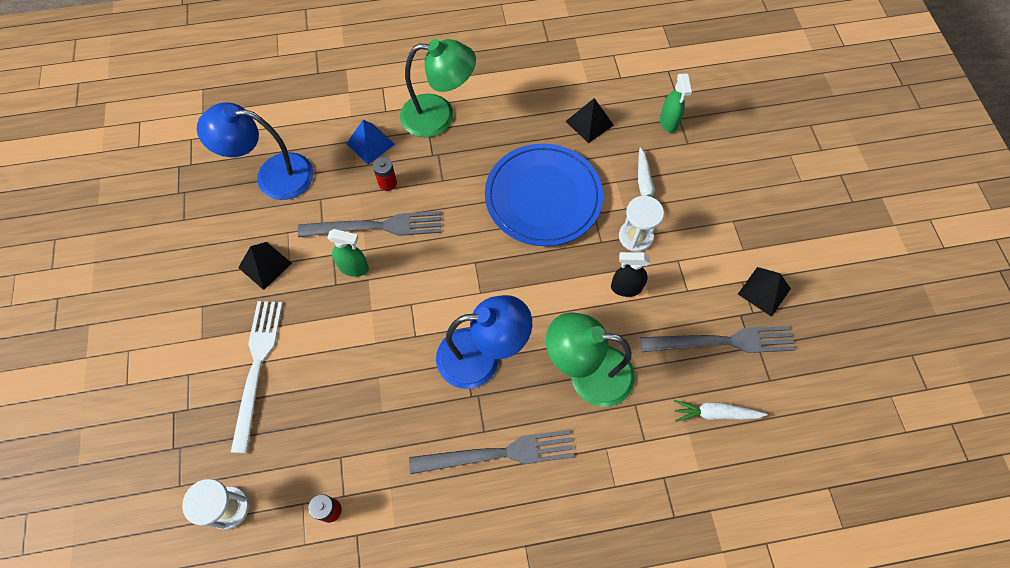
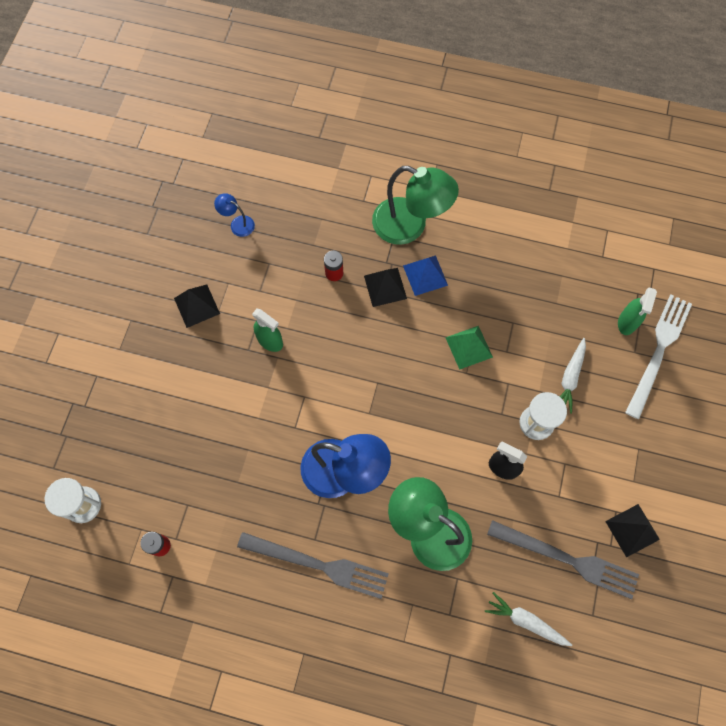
camera: 25 degrees right, 5 degrees up
blue lamp [197,102,313,200] -> blue lamp [214,193,255,237], size x0.45
white fork [231,301,283,453] -> white fork moved to [625,295,692,419]
grey fork [298,211,442,237] -> none
blue pyramid [346,120,395,165] -> blue pyramid moved to [403,255,448,296]
blue plate [485,143,603,246] -> green pyramid [445,326,493,370]
black pyramid [565,98,614,143] -> black pyramid moved to [364,268,407,307]

